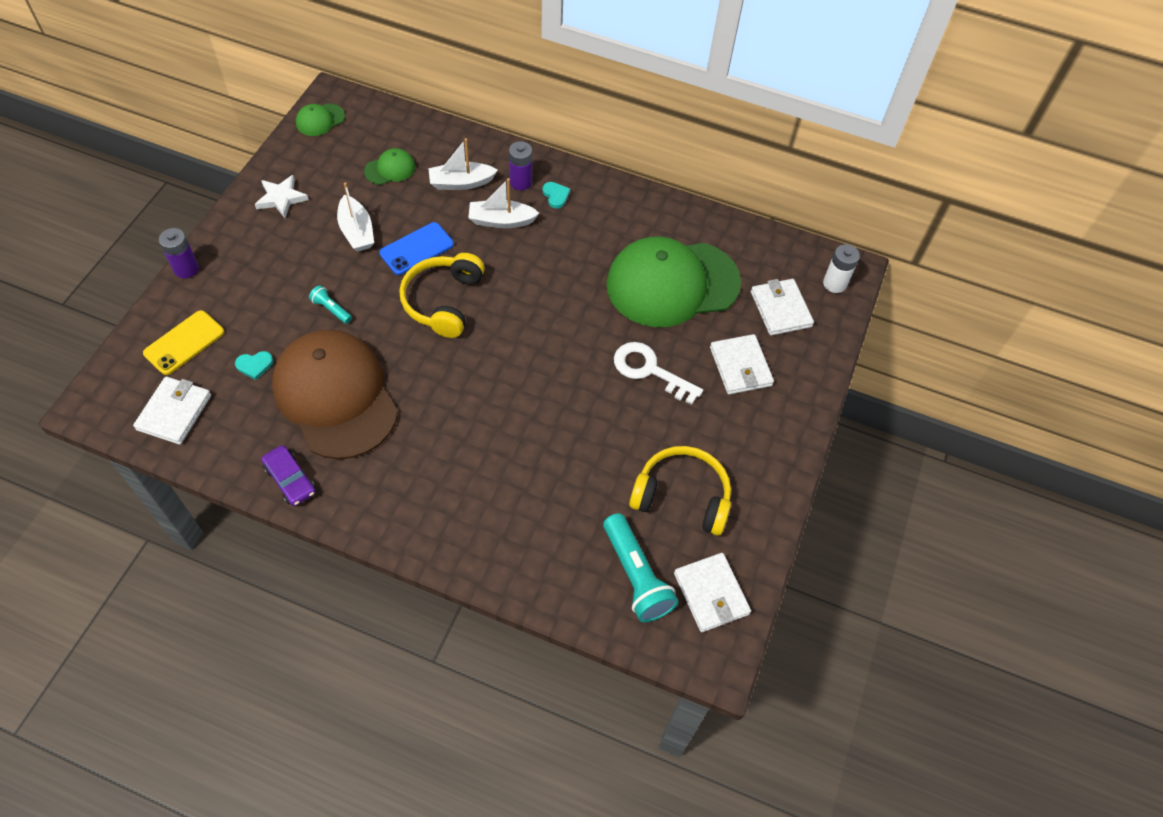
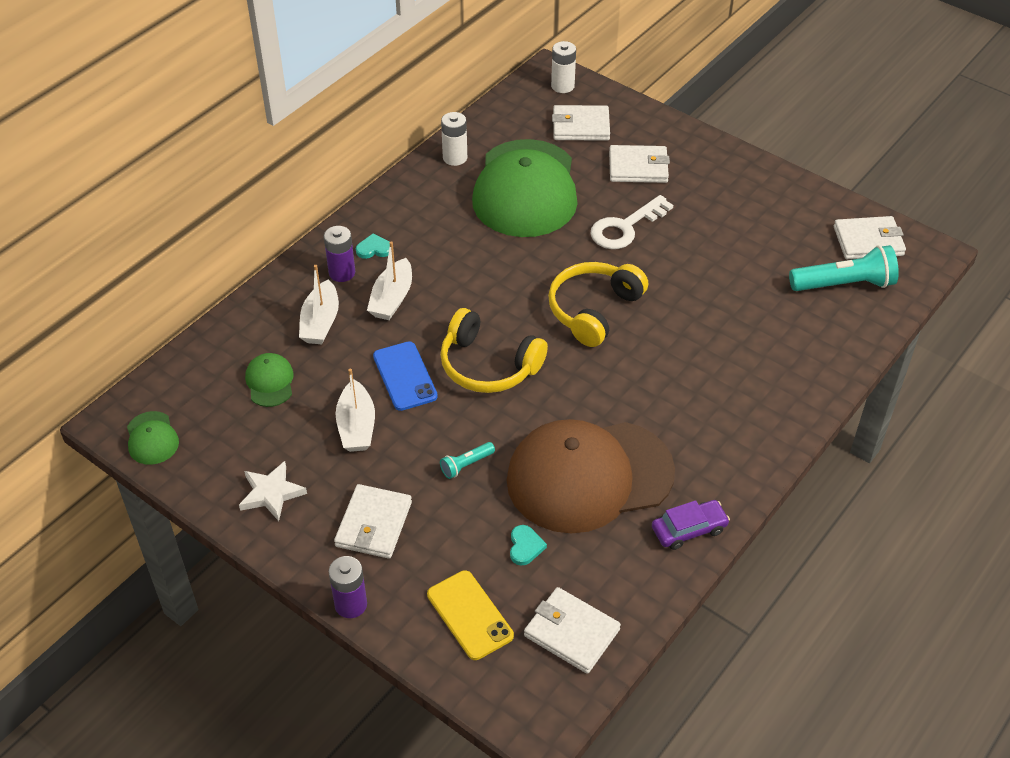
camera: 70 degrees left, 10 degrees down
white boat [337,182,374,252] -> white boat turned 90 degrees clockwise [336,369,375,452]
yellow headphones [629,446,731,536] -> yellow headphones moved to [548,262,648,347]
none -> white wallet [334,484,412,559]
none -> white battery [441,112,467,166]

